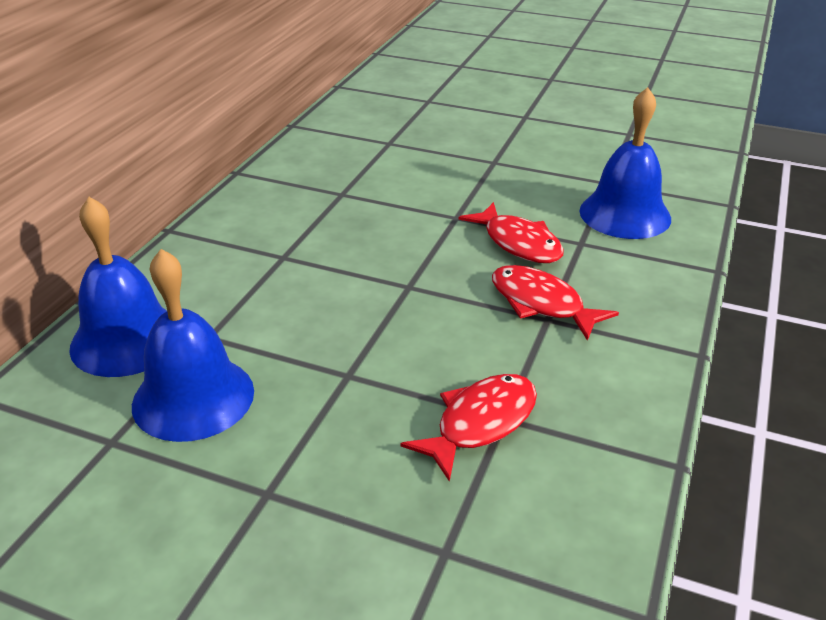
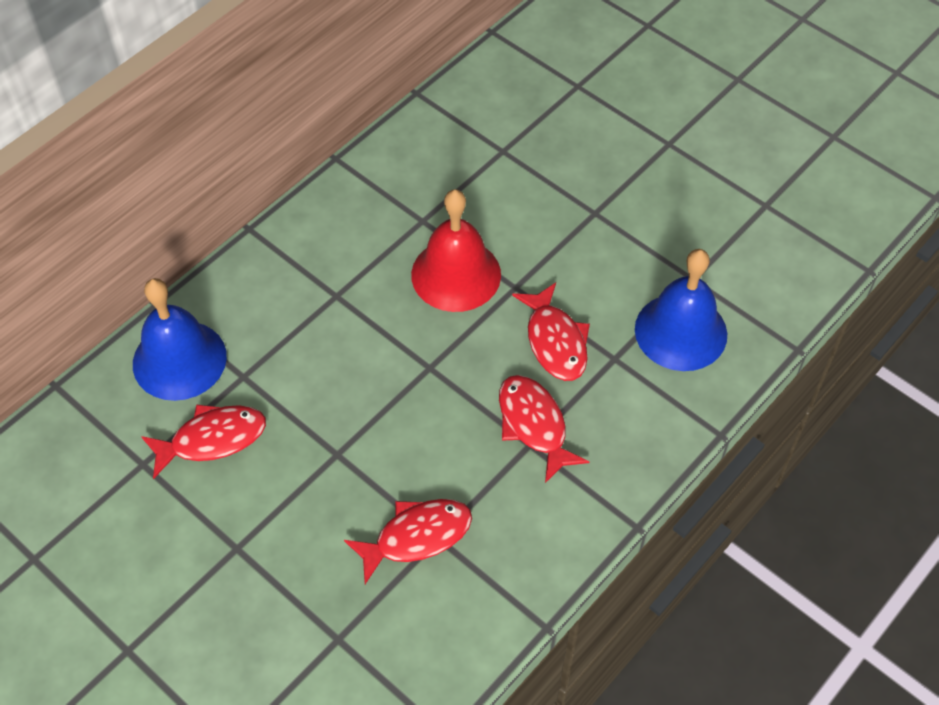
camera: 20 degrees right, 20 degrees up
blue bell [132,249,254,442] -> red fish [141,404,266,479]
none -> red bell [411,189,501,312]

